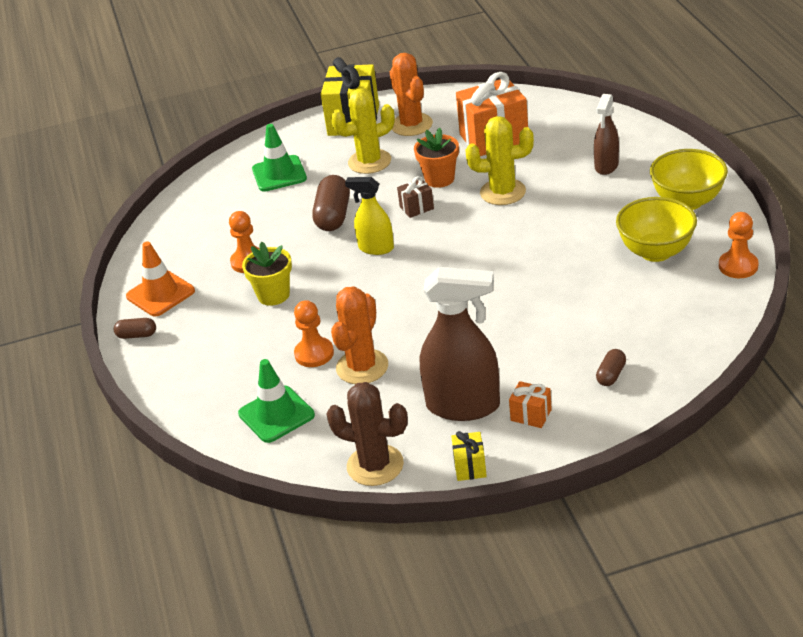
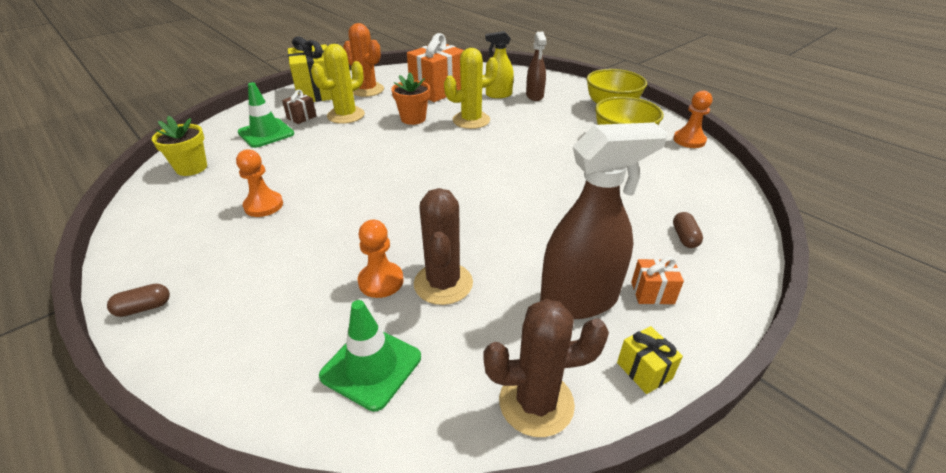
camera: 30 degrees left, 0 degrees up
orange traffic cone [126,241,195,316] -> none
yellow flower pot [242,242,292,306] -> yellow flower pot moved to [152,116,207,176]
brown capsule [312,175,350,231] -> none
orange cactus [331,286,388,384] -> brown cactus [414,188,473,305]
yellow spray bottle [345,177,394,255] -> yellow spray bottle moved to [485,31,514,98]
brown gift [397,176,434,218] -> brown gift moved to [282,90,316,124]

